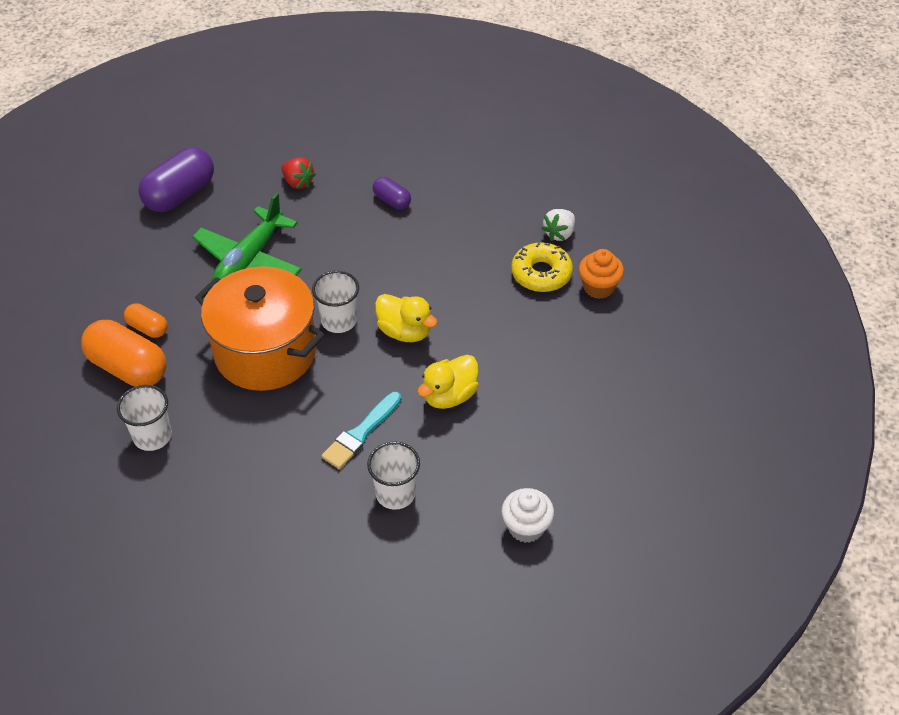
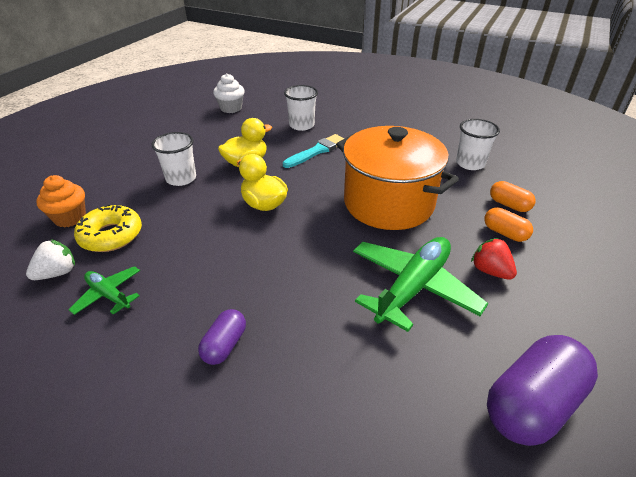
camera: 170 degrees left, 10 degrees down
orange capsule [81,320,166,387] -> orange capsule [490,181,536,212], size x0.53
red strawberry [281,157,316,189] -> red strawberry moved to [471,238,517,280]
white cup [312,271,359,333] -> white cup moved to [152,132,196,186]
purple capsule [373,177,411,210] -> purple capsule turned 60 degrees clockwise [198,309,246,365]
none -> green plane [69,266,140,315]

